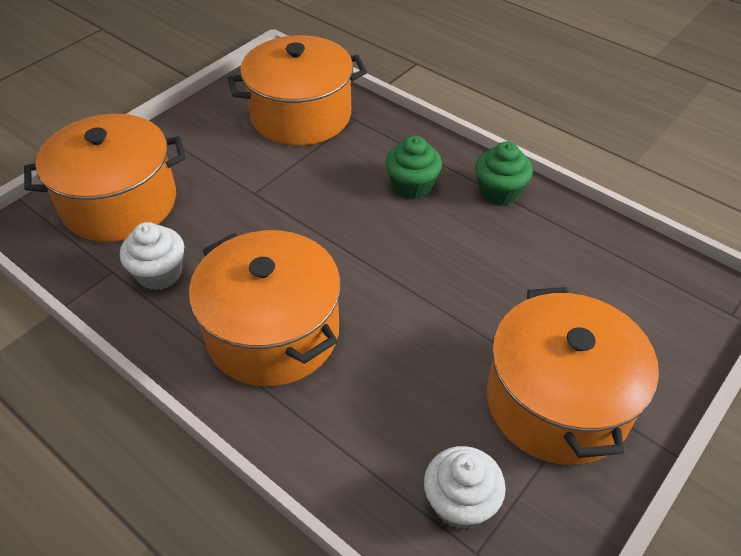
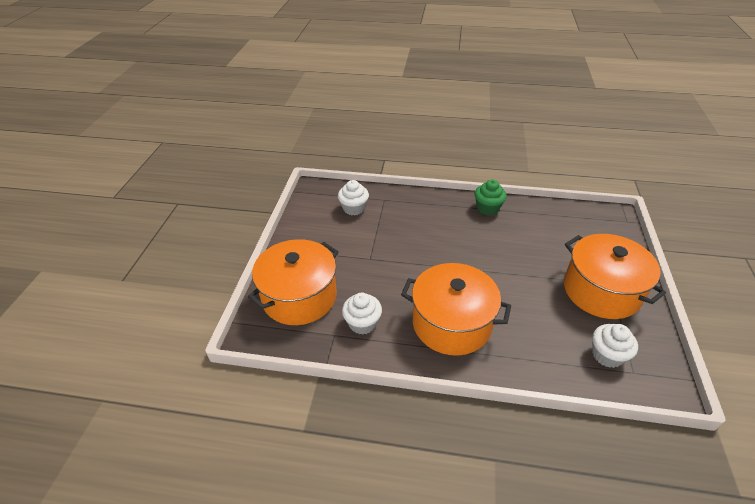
camera: 30 degrees left, 5 degrees down
orange pot [227,35,367,145] -> white cupcake [338,180,369,216]
green cupcake [385,136,442,199] -> none

